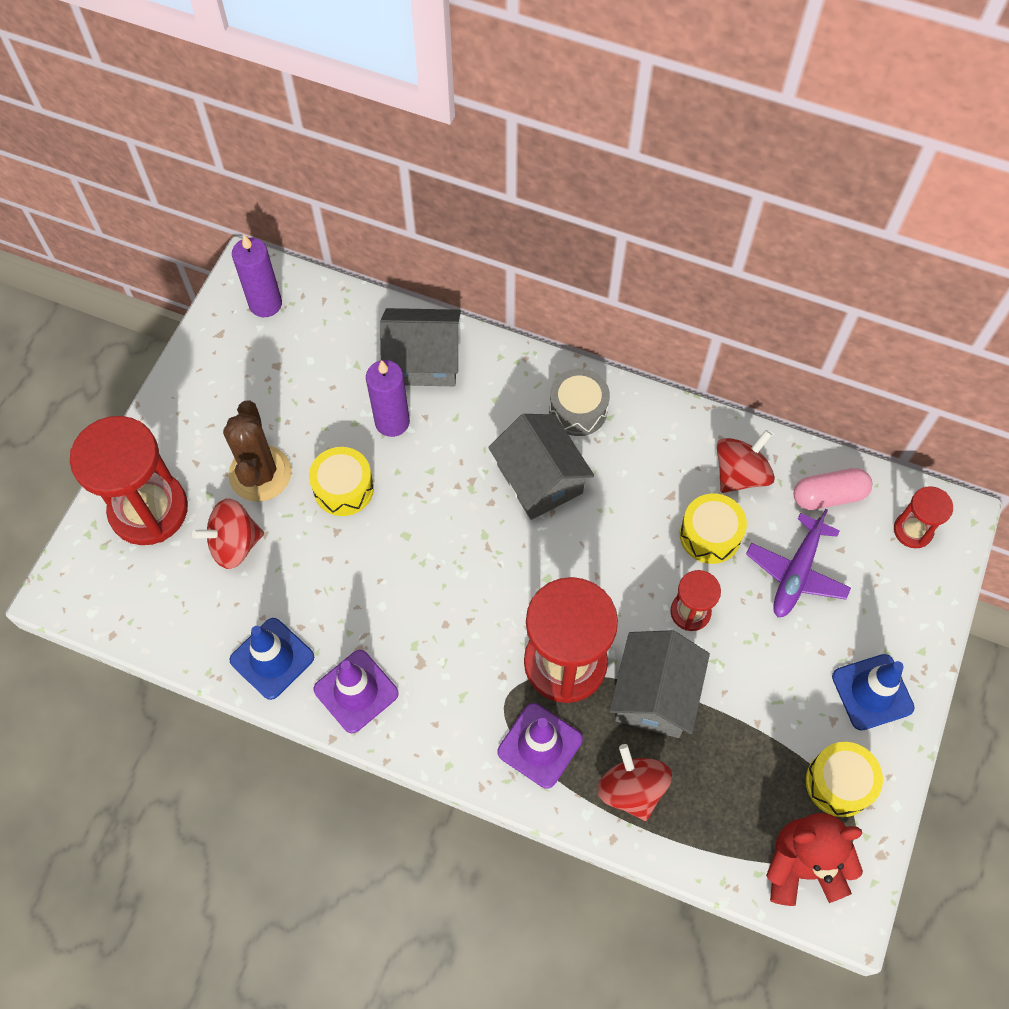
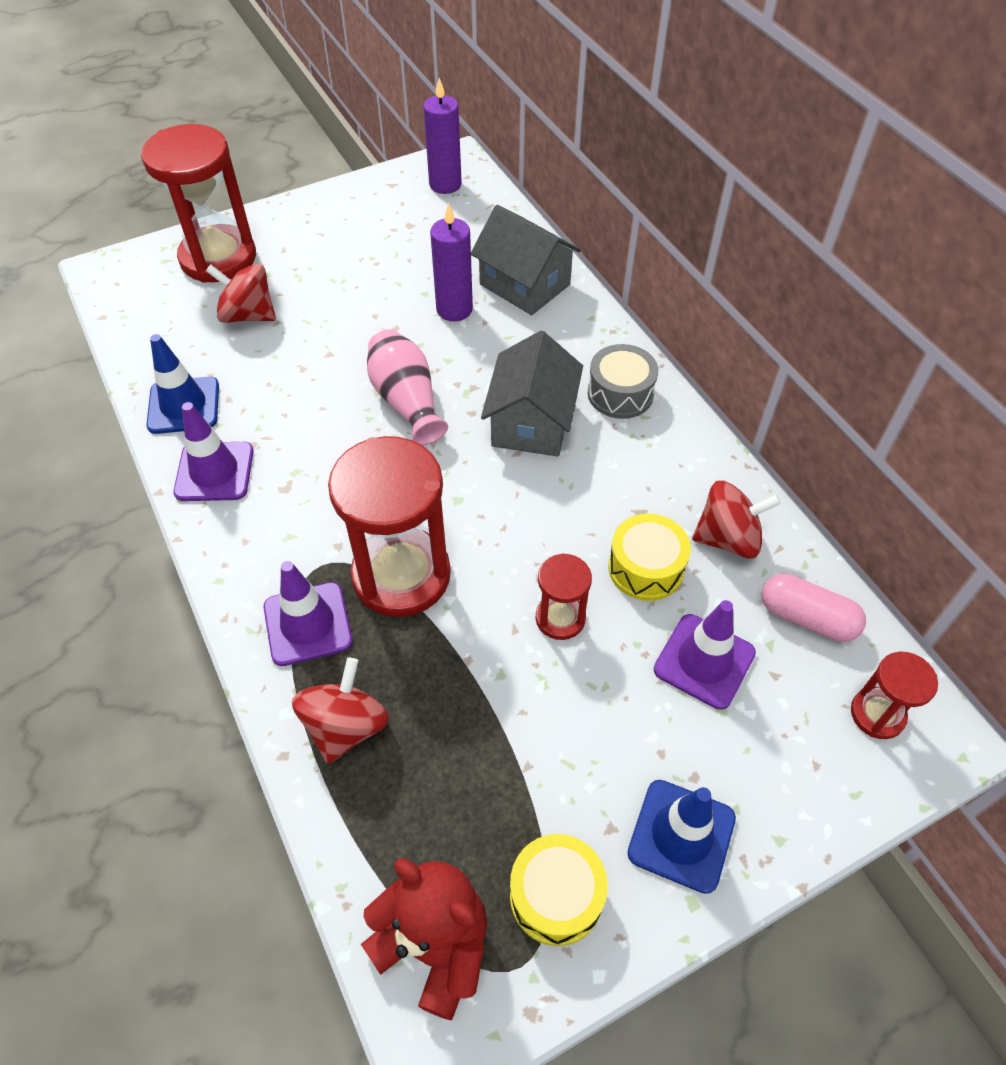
camera: 40 degrees right, 10 degrees down
brown cactus [223,401,292,501] -> none
yellow drum [309,447,374,516] -> none
grey house [609,630,710,738] -> none
purple plane [746,509,851,617] -> purple traffic cone [654,600,756,710]
none -> pink vase [367,329,448,445]

